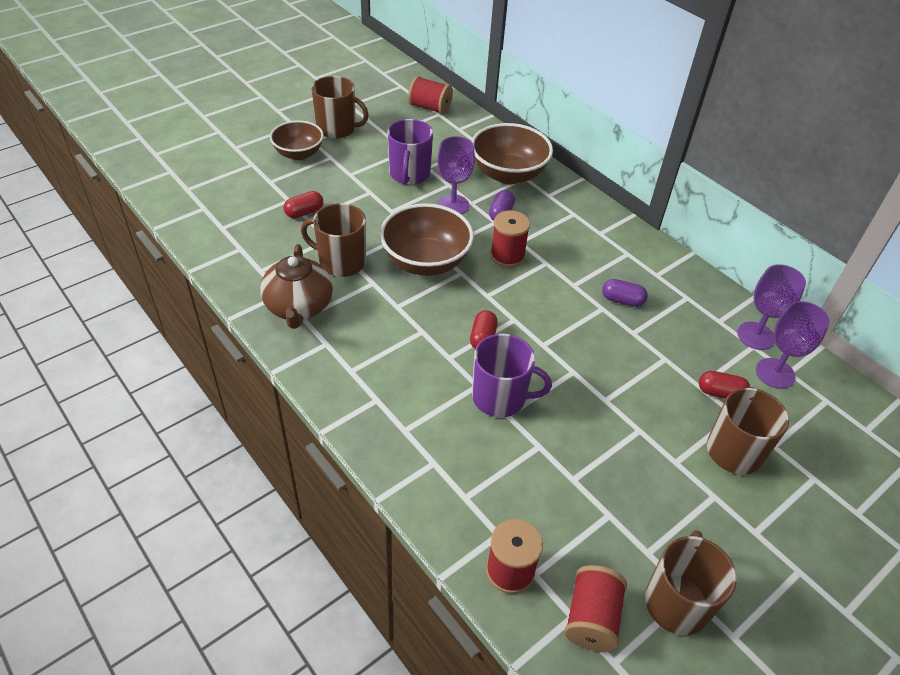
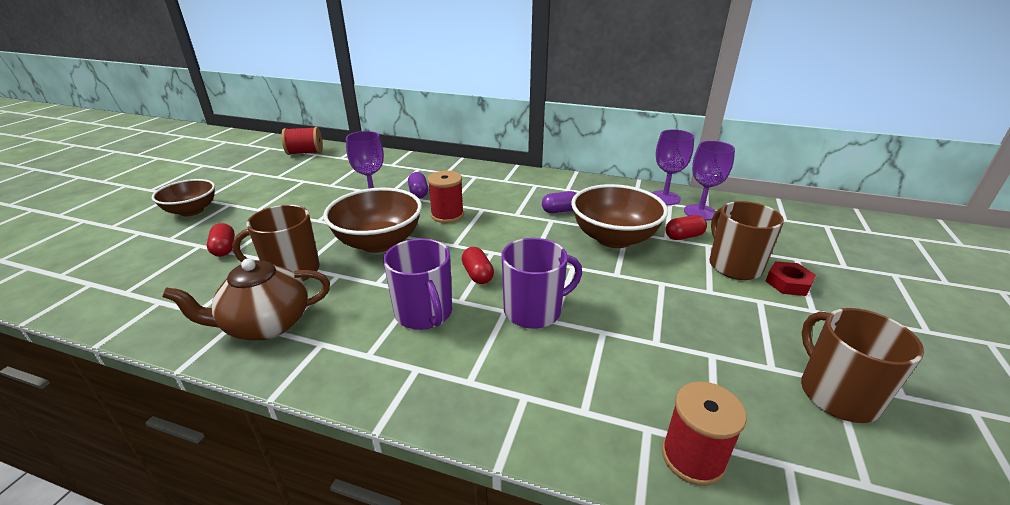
camera: 30 degrees left, 15 degrees down
brown teapot [260,244,333,329] -> brown teapot turned 105 degrees clockwise [162,258,330,340]
red capsule [284,191,323,219] -> red capsule turned 45 degrees counterclockwise [207,223,235,257]
brown mug [311,76,369,139] -> none
purple mug [387,119,433,185] -> purple mug moved to [383,239,452,330]
brown bowl [471,123,553,184] -> brown bowl moved to [571,184,668,248]
red spool [565,565,627,652] -> none
none -> red nut [766,261,816,296]

